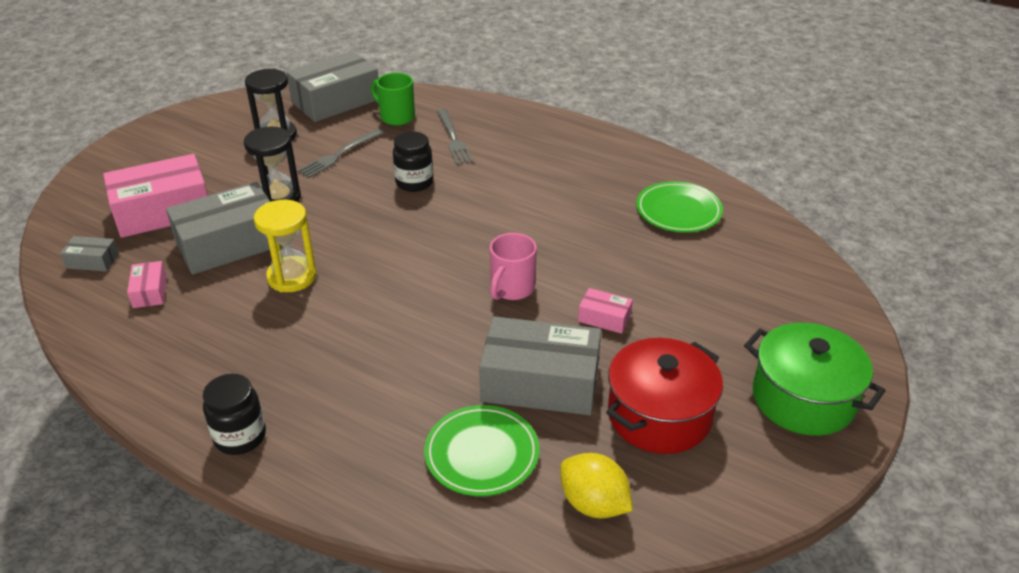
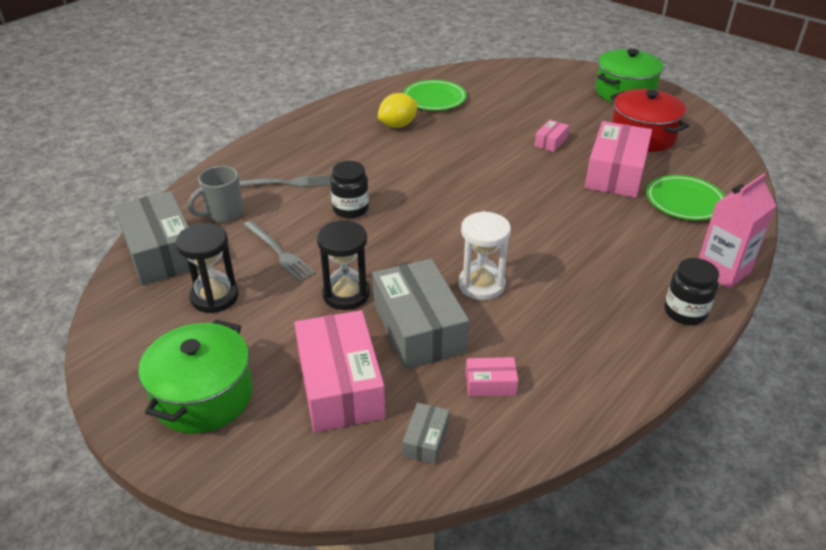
camera: 80 degrees left, 0 degrees up
yellow hourglass [253,200,317,292] -> white hourglass [458,211,511,300]
green mug [371,73,415,126] -> grey mug [188,166,243,222]
grey box [479,316,601,415] -> pink box [585,121,652,198]
pink mug [490,233,537,300] -> none
yellow lemon [560,453,633,519] -> yellow lemon moved to [378,93,418,128]
none -> green pot [138,319,253,434]
none -> pink carton [699,173,776,289]

